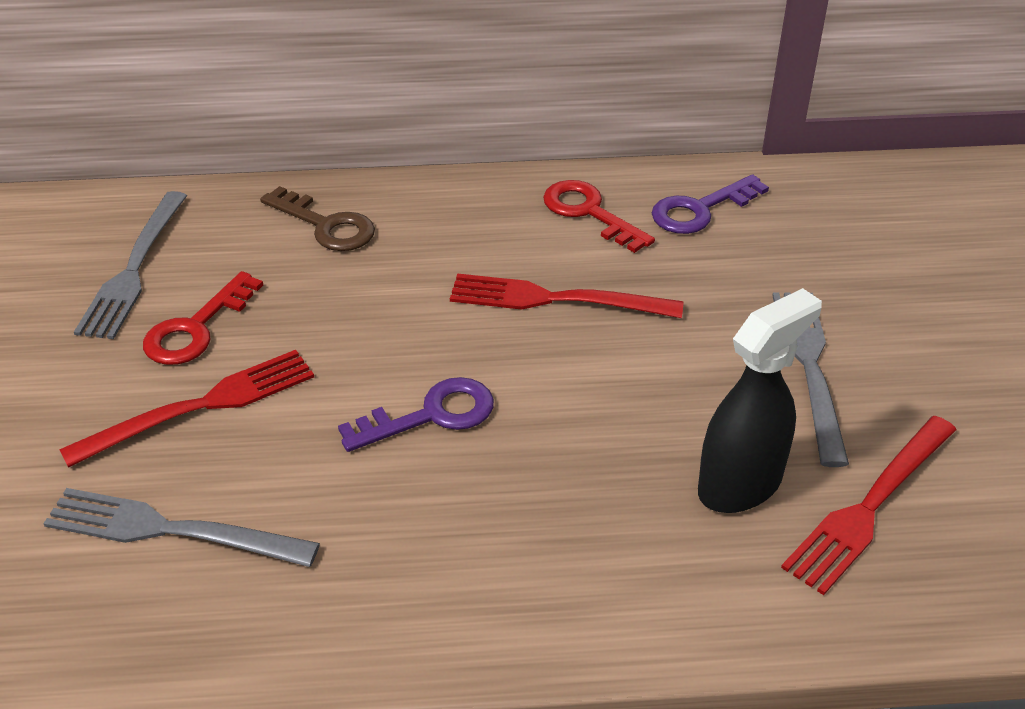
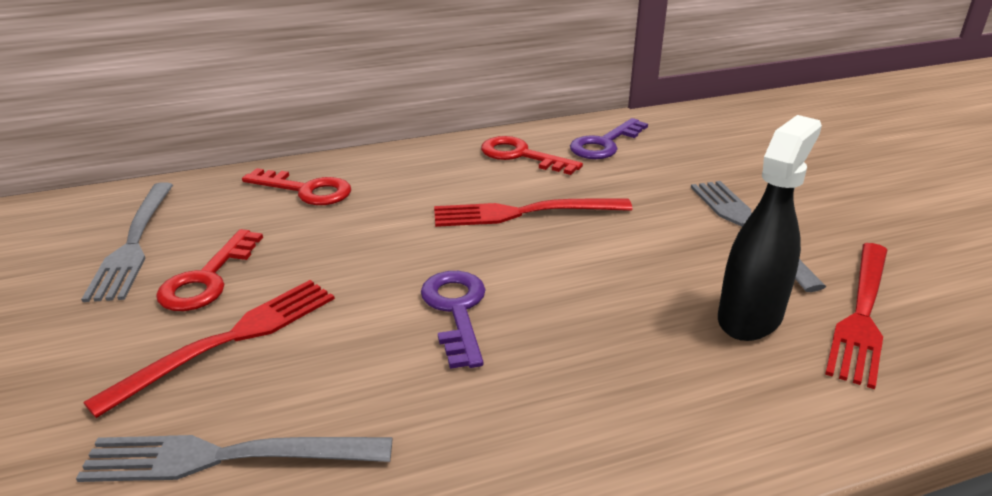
camera: 15 degrees left, 10 degrees down
brown key [260,186,375,251] -> red key [242,168,351,205]
purple key [338,377,494,452] -> purple key turned 60 degrees counterclockwise [421,271,486,369]

